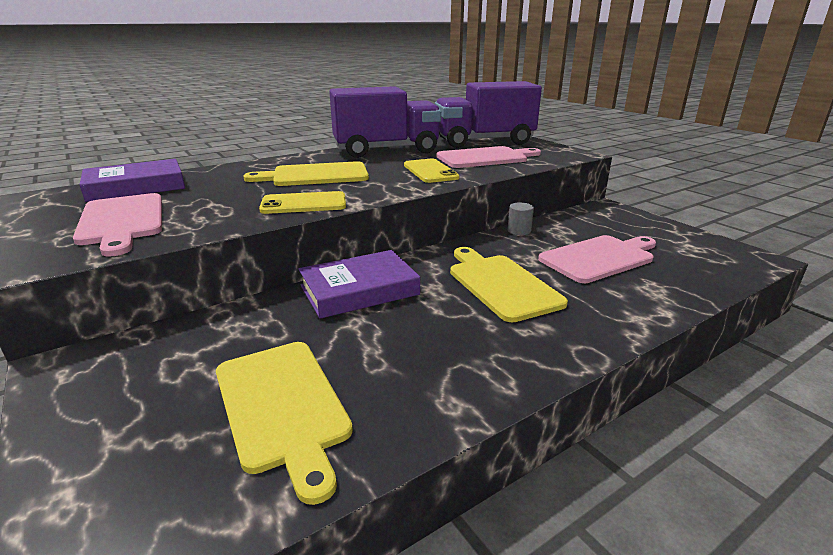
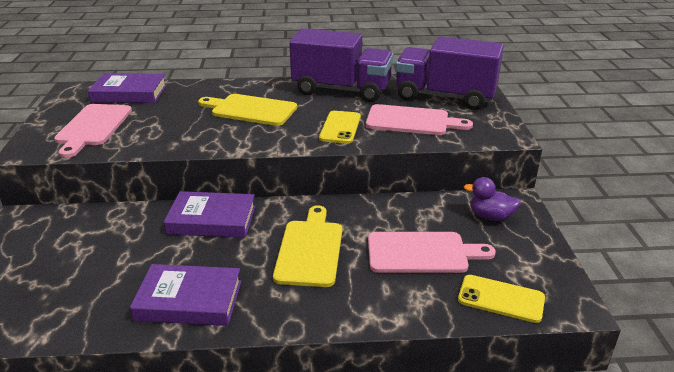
camera: 30 degrees right, 5 degrees up
yellow cutting board [216,342,353,505] -> none
yellow phone [259,191,346,214] -> yellow phone moved to [458,275,545,323]
grey cylinder [507,202,534,235] -> none
none -> purple book [130,264,242,326]
none -> purple duck [464,177,521,221]

